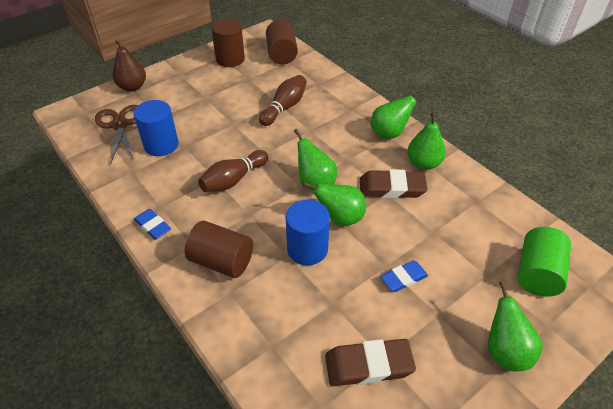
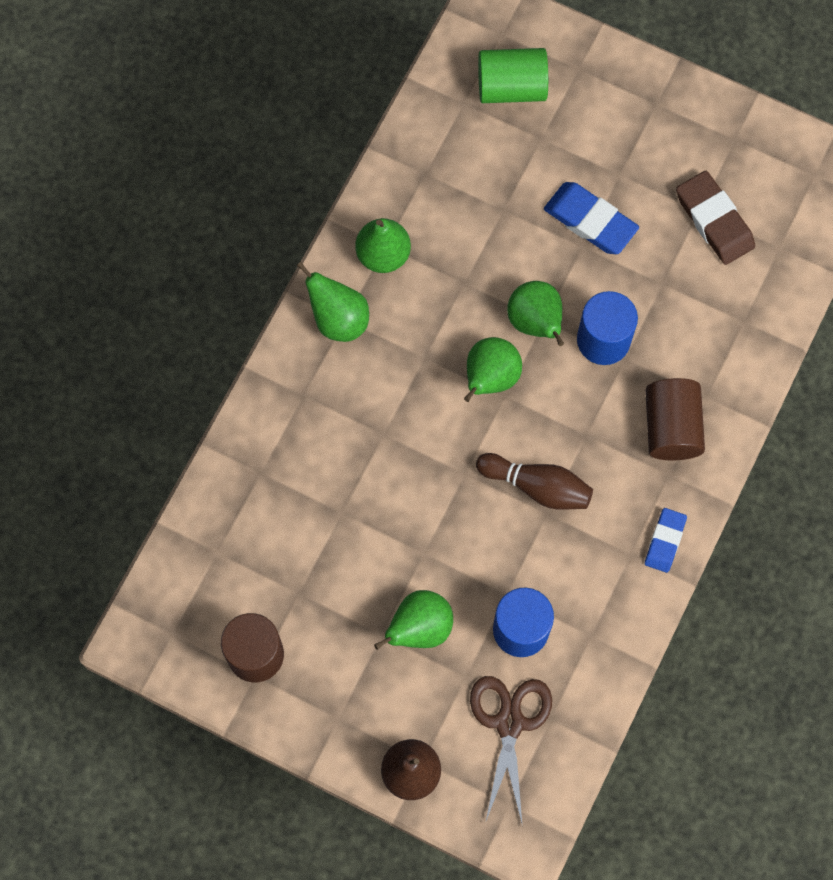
camera: 115 degrees left, 25 degrees up
brown scissors [95,105,138,163] -> brown scissors turned 135 degrees clockwise [470,676,552,823]
brown bowling pin [259,75,307,126] -> none
brown cylinder [266,20,298,64] -> none
brown eraser [360,169,428,198] -> none
blue eraser [380,261,428,292] -> blue eraser [544,182,639,254], size x1.59
green pear [488,281,543,371] -> green pear moved to [374,590,453,650]

